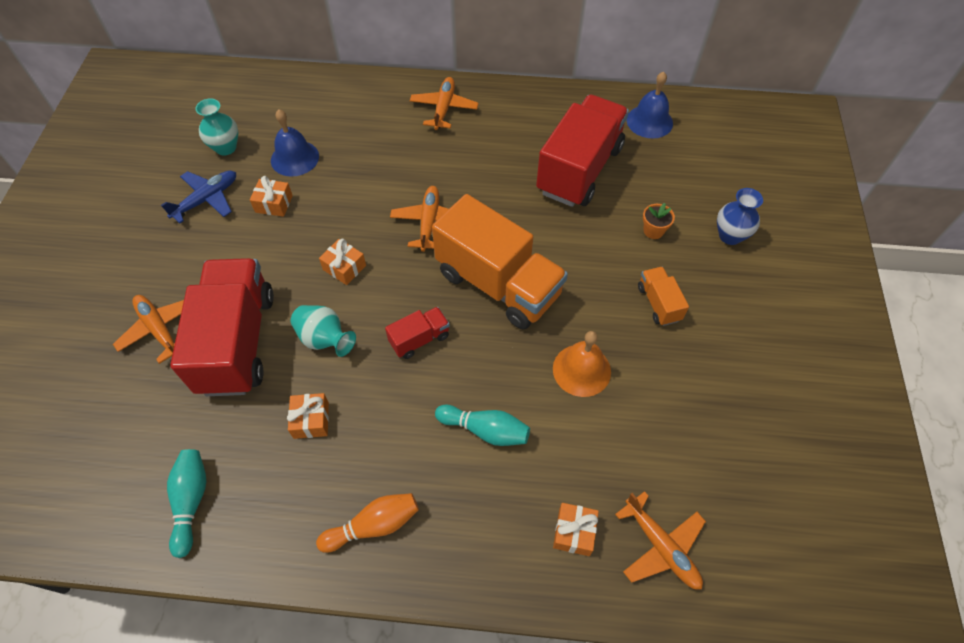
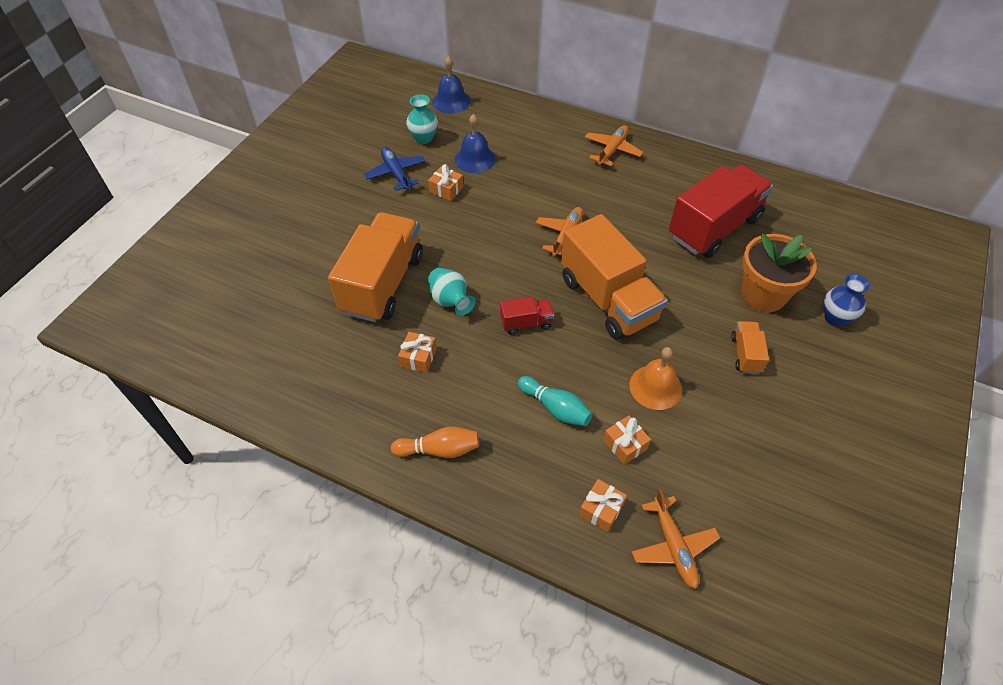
camera: 20 degrees right, 5 degrees down
orange plane [113,295,184,364] -> none
blue plane [161,171,236,224] -> blue plane turned 90 degrees counterclockwise [364,147,425,191]
turquoise bowling pin [167,449,207,558] -> none
red truck [170,258,274,396] -> orange truck [328,212,423,322]
orange gift [319,239,366,285] -> orange gift moved to [603,415,651,465]
blue bell [627,72,673,139] -> blue bell moved to [432,56,470,114]
orange flower pot [643,203,675,239] -> orange flower pot [742,234,817,312], size x2.36

